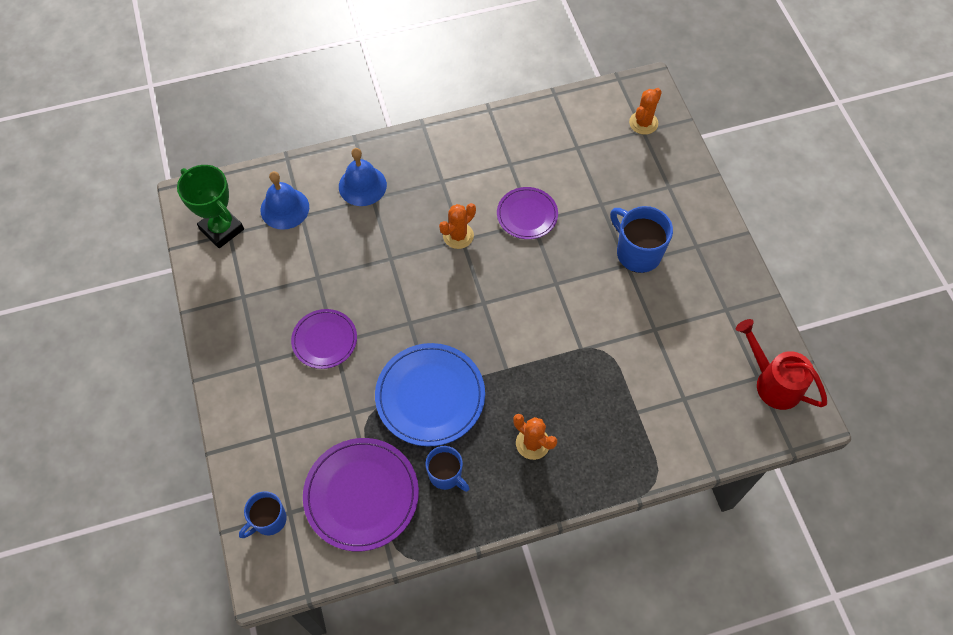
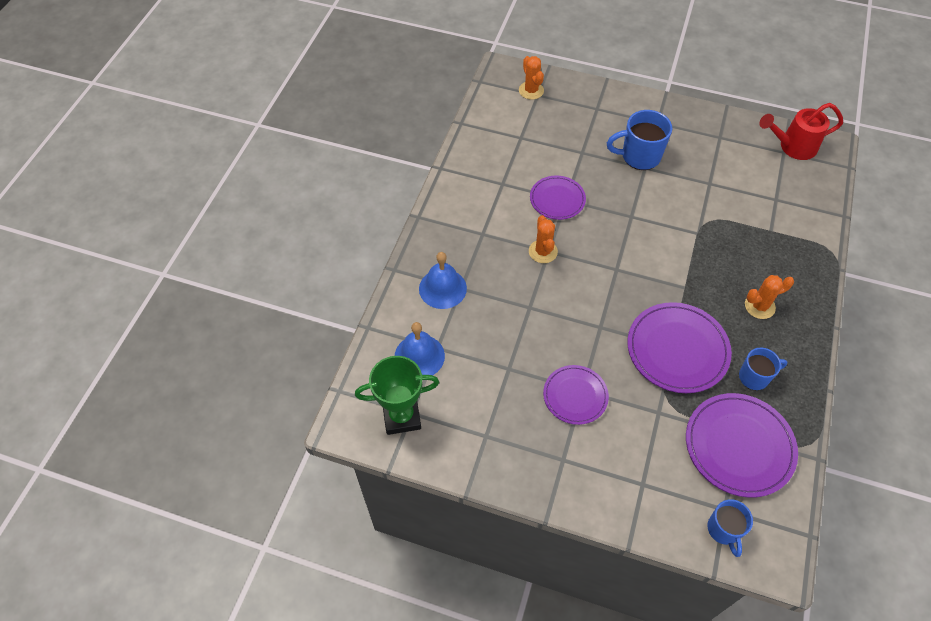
camera: 55 degrees left, 5 degrees down
blue plate [375,343,485,446] -> purple plate [627,302,732,393]

